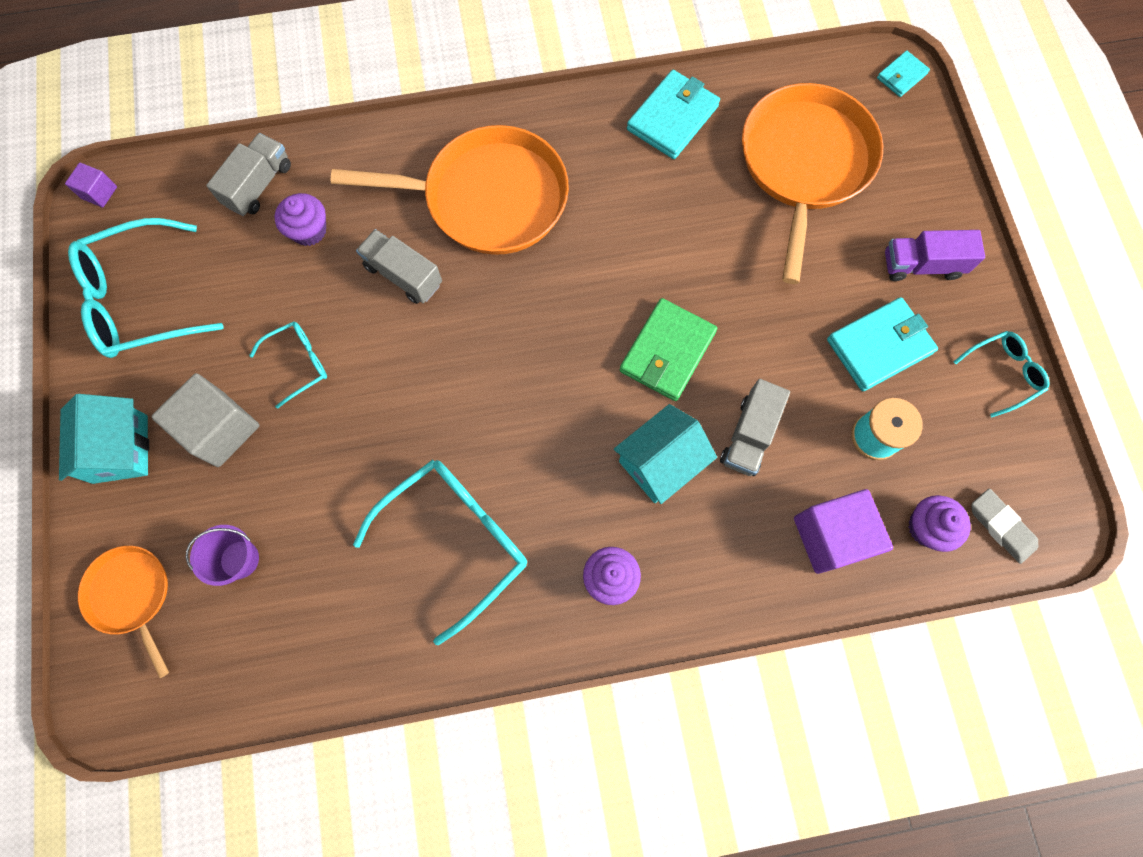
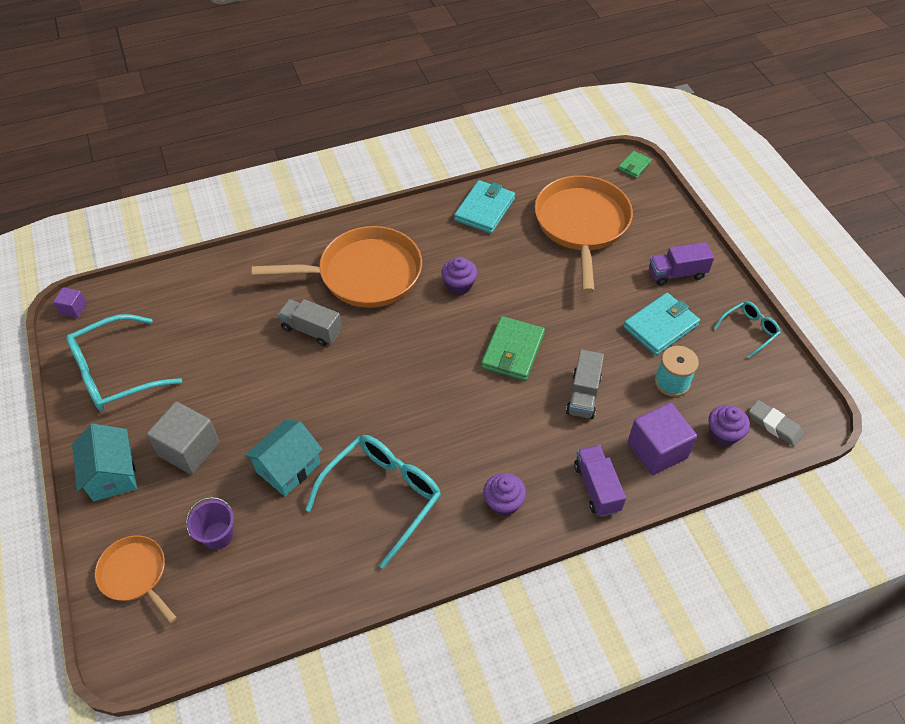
camera: 10 degrees left, 20 degrees down
grey truck [206,133,291,216] -> none
turquoise glasses [249,322,327,409] -> none
purple cupcake [274,193,326,246] -> purple cupcake moved to [441,257,477,295]
turquoise house [614,404,717,504] -> turquoise house moved to [244,419,323,496]
turquoise wallet [877,50,930,97] -> green wallet [618,151,652,178]
none -> purple truck [574,445,626,517]

